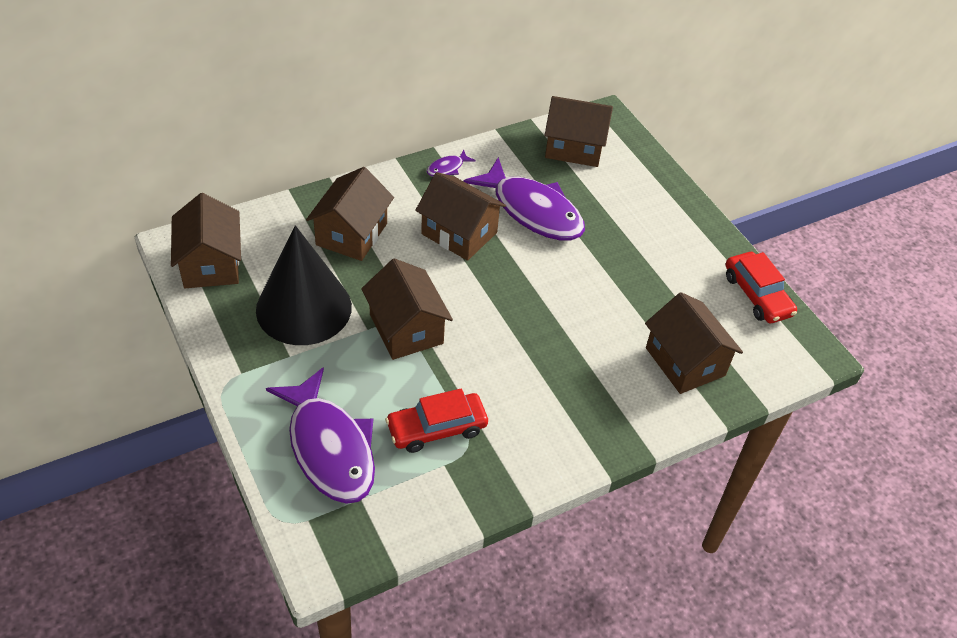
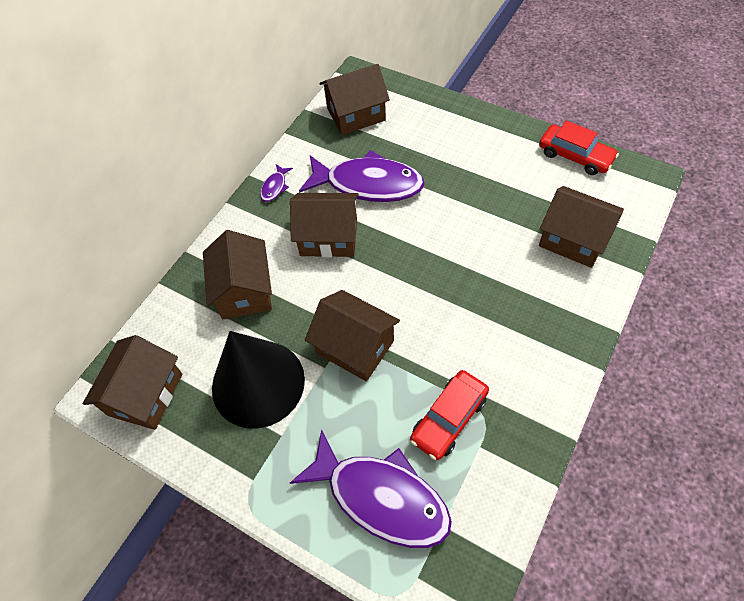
camera: 25 degrees left, 10 degrees up
brown house [171,193,241,288] -> brown house turned 60 degrees clockwise [83,335,182,430]

